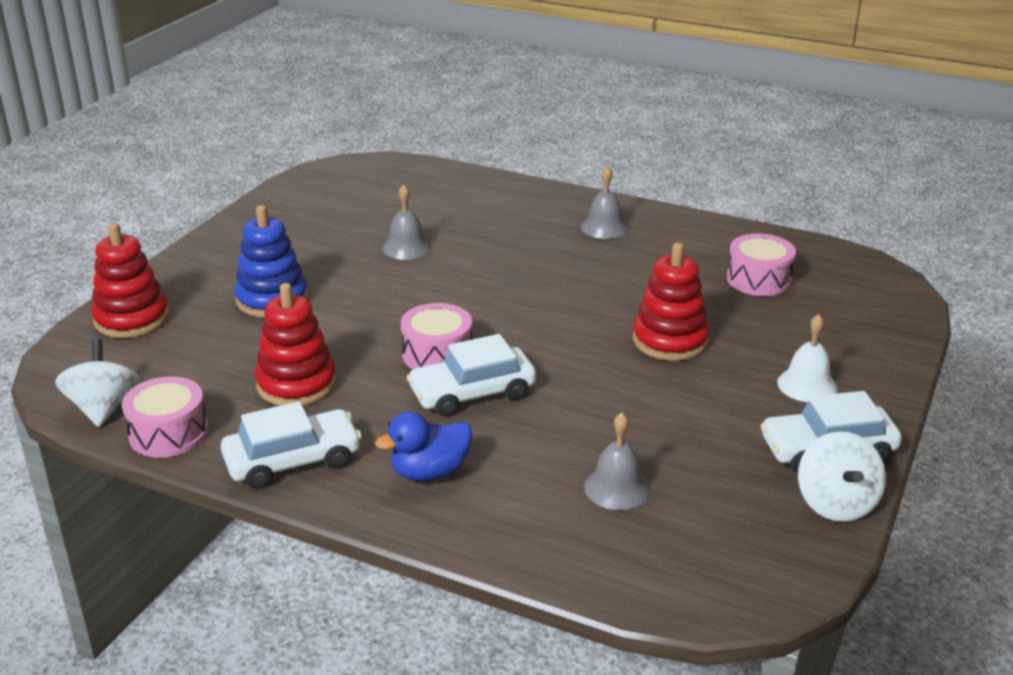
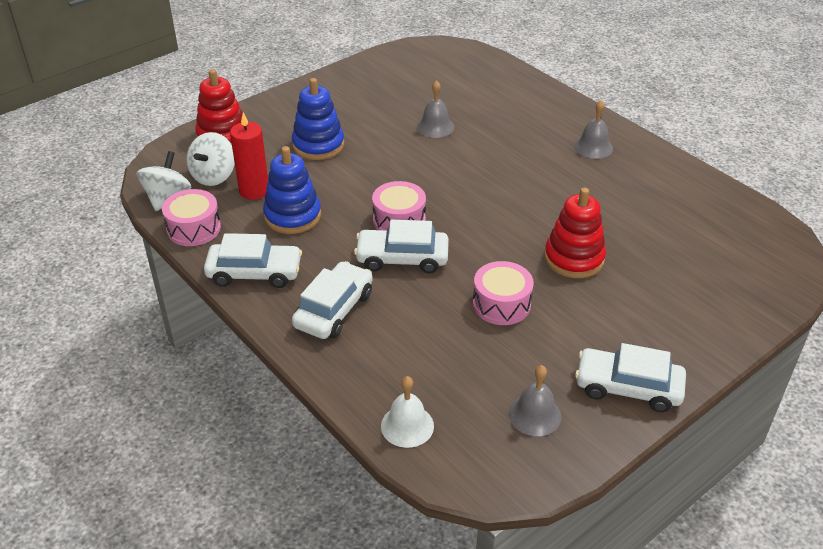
camera: 25 degrees right, 10 degrees up
red stacking toy [255,283,336,406] -> blue stacking toy [263,146,321,234]
blue duck [375,411,472,481] -> white car [292,261,373,339]
grey bell [584,413,651,510] -> grey bell moved to [509,365,561,436]
pink drum [727,234,796,296] -> pink drum moved to [473,261,534,325]
white bell [777,314,837,402] -> white bell moved to [381,376,434,448]
white spinning top [798,431,886,522] -> white spinning top moved to [187,132,235,186]
none -> red candle [230,112,268,200]

